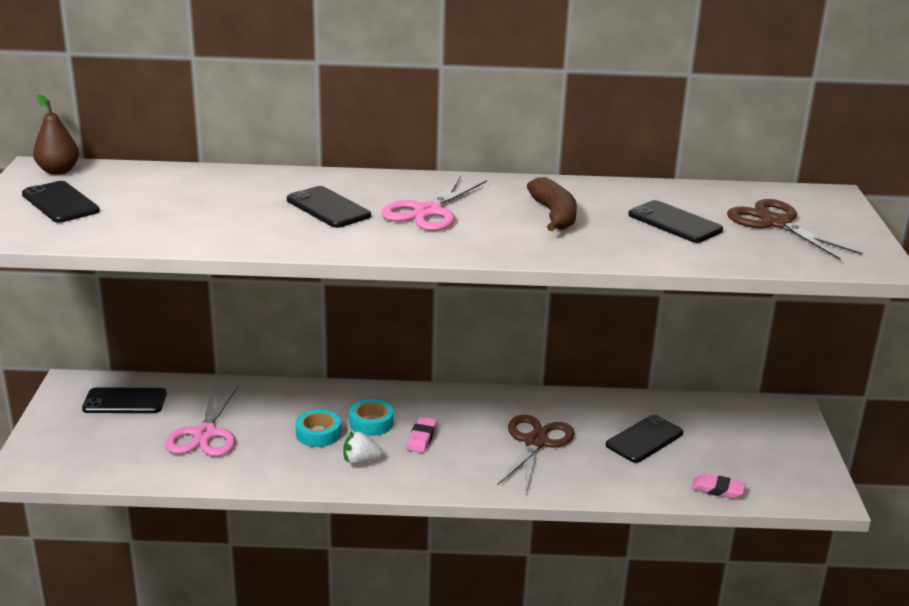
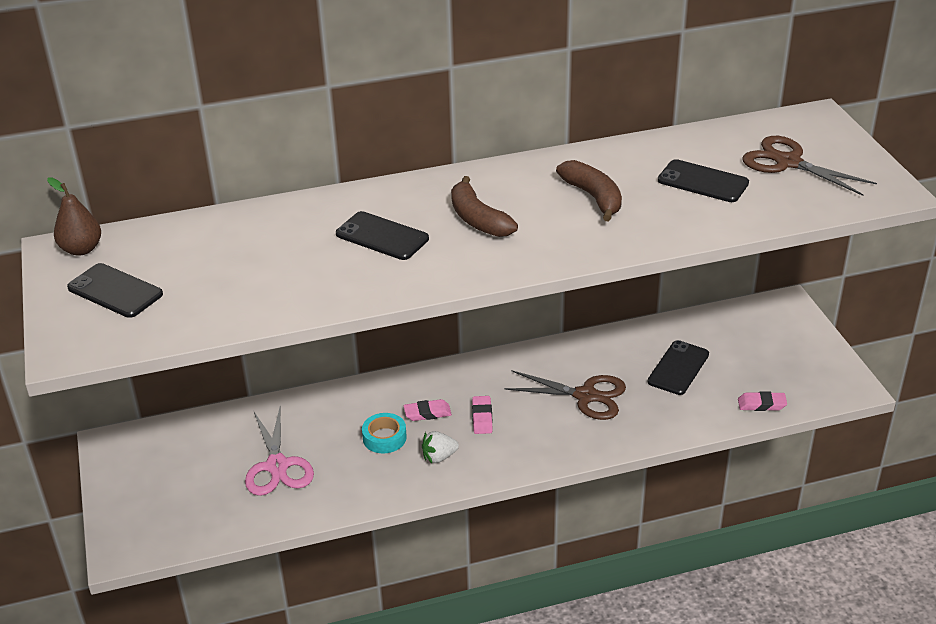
camera: 15 degrees left, 10 degrees up
black phone [82,388,167,413] -> none
turquoise tape [349,399,394,436] -> pink eraser [404,399,452,421]
pink scissors [381,176,487,231] -> brown banana [451,176,518,237]
brown scissors [497,414,574,493] -> brown scissors turned 105 degrees clockwise [504,370,626,420]

